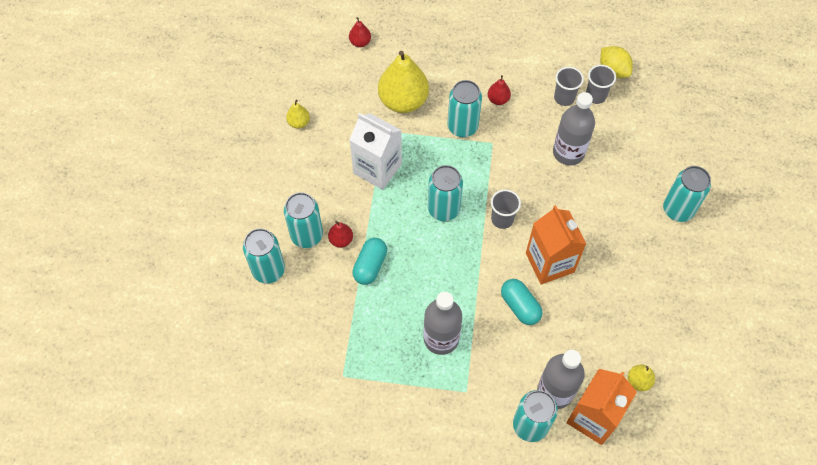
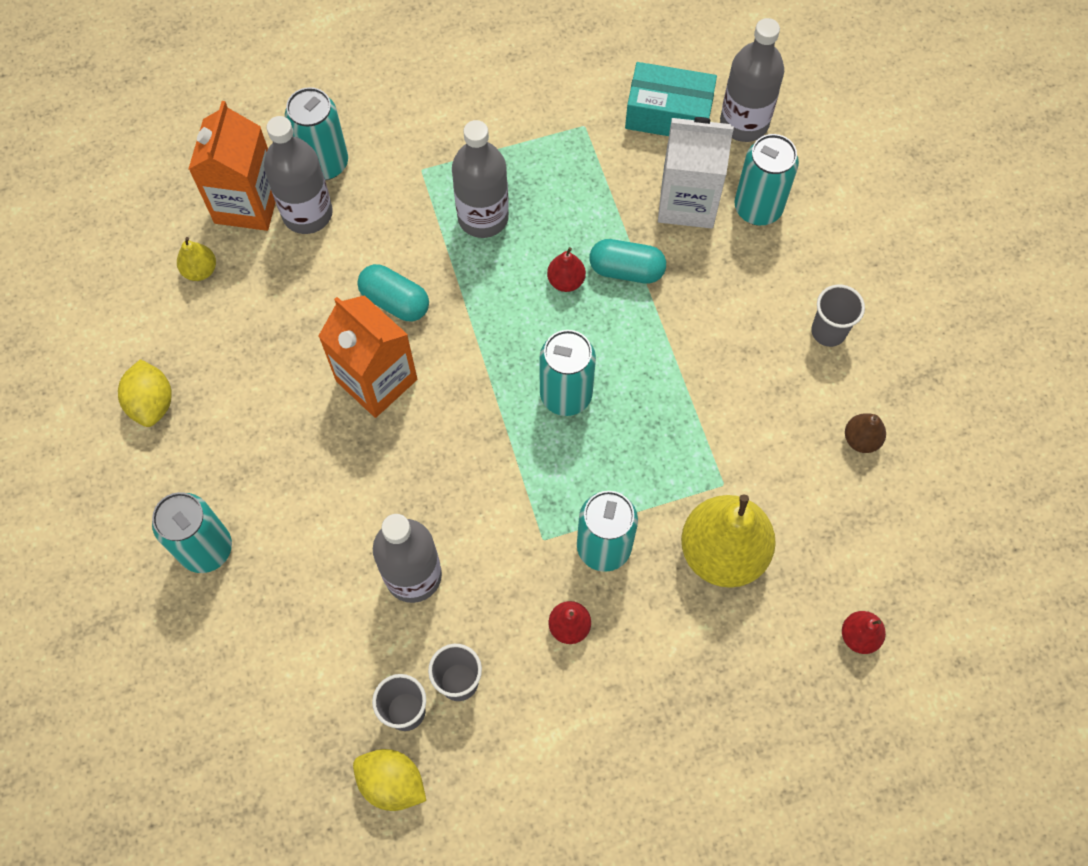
camera: 155 degrees right, 5 degrees up
turquoise can [284,192,323,248] -> none
yellow pear [286,100,310,129] -> brown pear [845,413,886,453]
red pear [328,221,353,248] -> red pear moved to [547,247,586,292]
white carton [349,113,402,190] -> white carton moved to [658,117,734,229]
turquoise capsule [352,238,387,285] -> turquoise capsule turned 75 degrees counterclockwise [589,239,666,284]
grey cup [491,189,521,229] -> grey cup moved to [811,285,865,347]
none -> yellow lemon [118,359,172,427]
none -> turquoise box [625,62,717,136]
none -> grey bottle [720,18,784,142]

